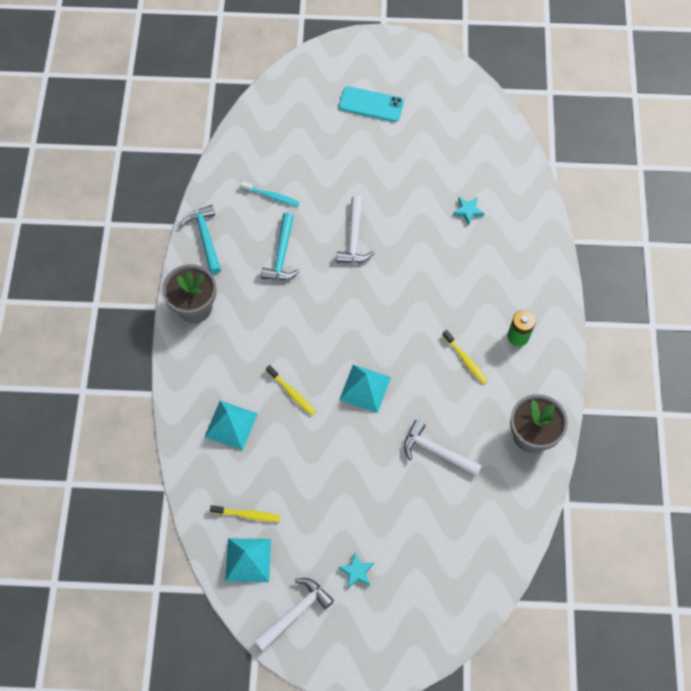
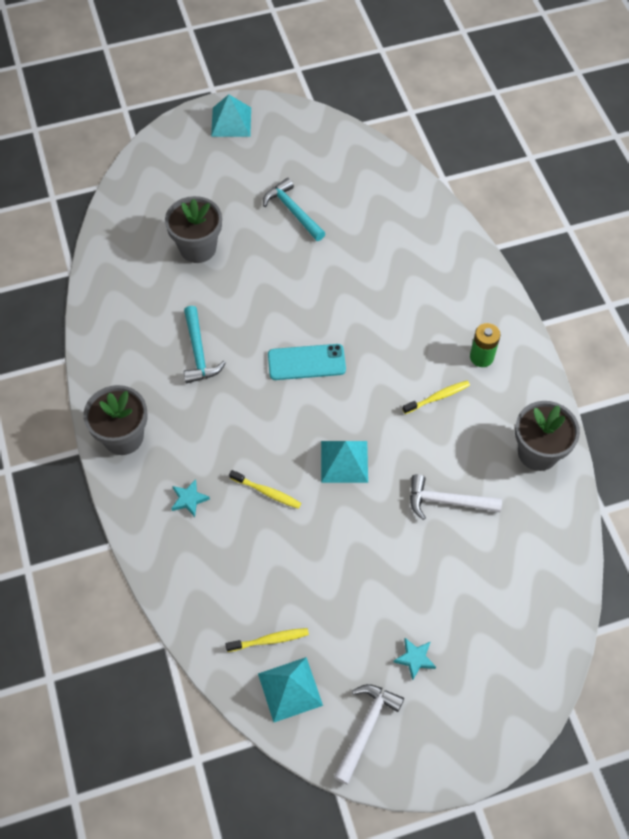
camera: 20 degrees left, 5 degrees down
turquoise hammer [180,205,221,274] -> turquoise hammer moved to [263,178,326,241]
turquoise pyramid [204,401,258,451] -> turquoise pyramid moved to [211,94,251,137]
turquoise toothbrush [240,181,300,206] -> none
white hammer [337,196,374,263] -> none
turquoise phone [339,86,404,122] -> turquoise phone moved to [268,344,346,380]
yellow toothbrush [442,330,488,384] -> yellow toothbrush turned 60 degrees counterclockwise [403,381,470,414]
turquoise star [453,197,484,226] -> turquoise star moved to [171,479,210,517]
none -> grey flower pot [165,196,222,263]

